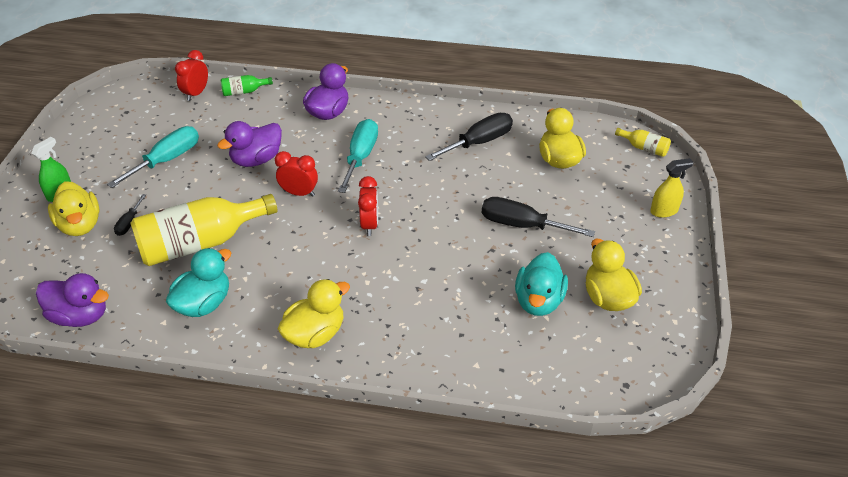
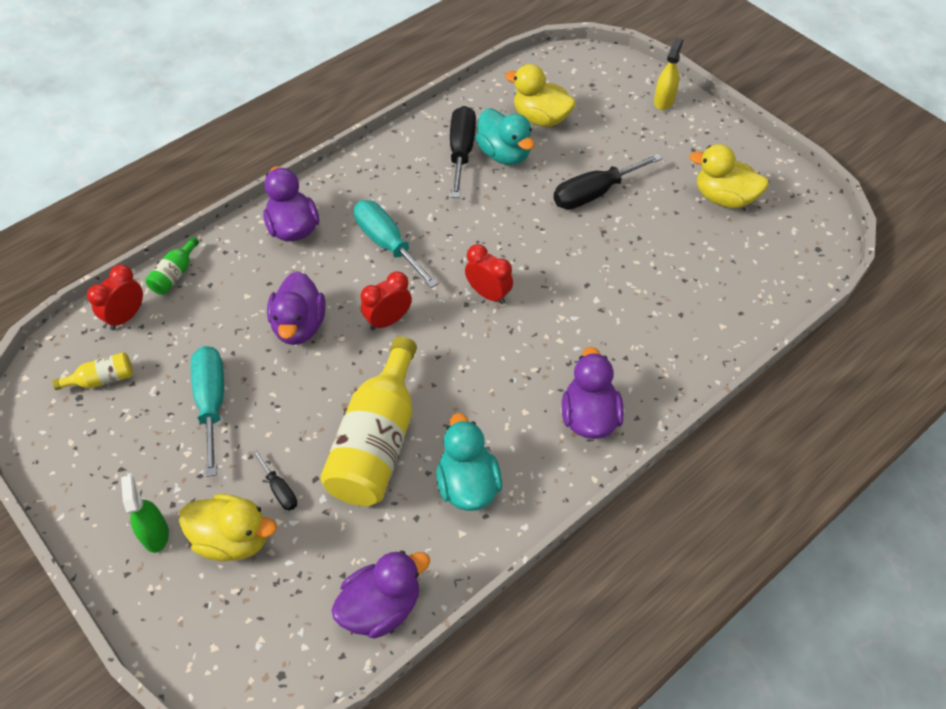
camera: 50 degrees left, 10 degrees up
red clock [175,50,208,101] -> red clock turned 60 degrees clockwise [87,265,143,330]
yellow duck [278,279,350,348] -> purple duck [562,347,624,439]
turquoise duck [515,252,568,316] -> turquoise duck moved to [475,108,534,165]
yellow bottle [615,128,671,157] -> yellow bottle moved to [52,352,133,390]

